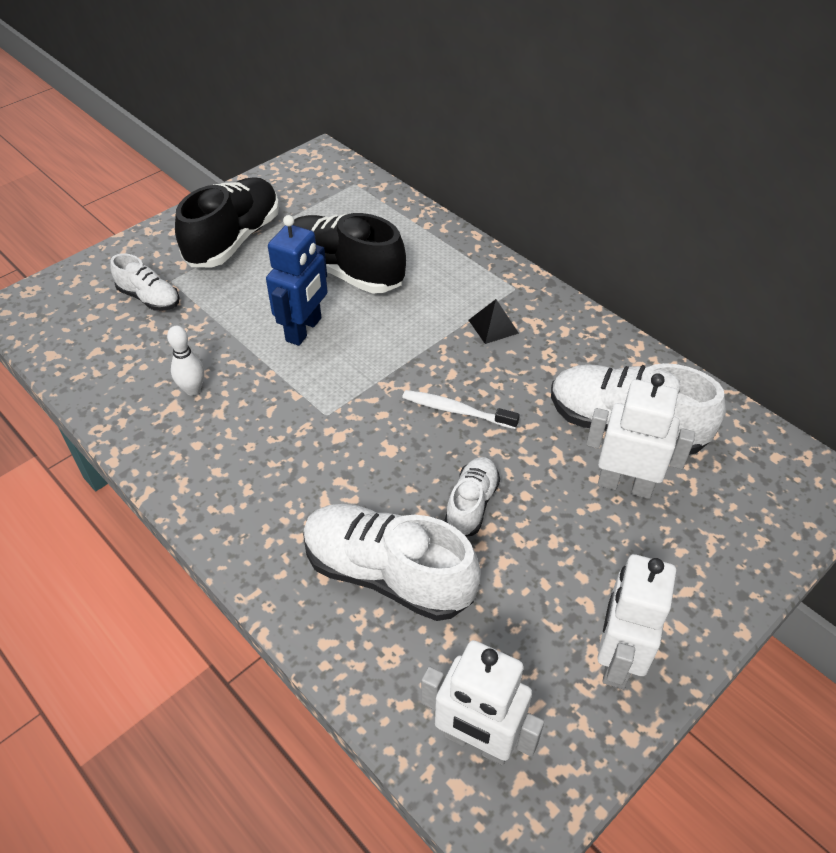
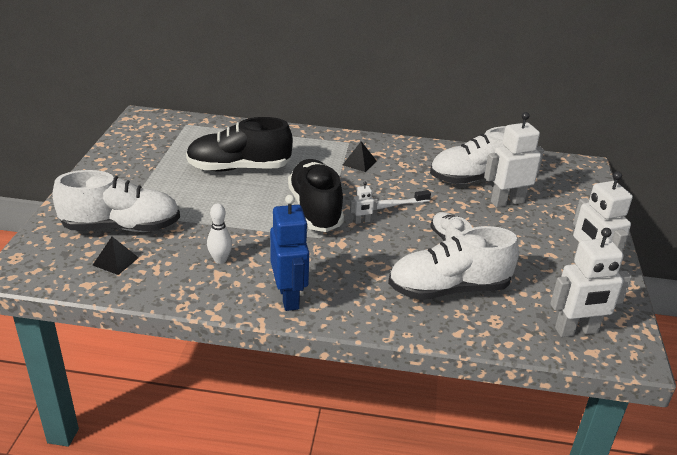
camera: 40 degrees left, 15 degrees down
white shoe [110,254,179,311] -> white shoe [53,170,180,232], size x1.83
black shoe [175,177,279,267] -> black shoe moved to [288,159,344,232]
blue robot [266,215,328,346] -> blue robot moved to [270,195,309,311]
none -> black pyramid [93,237,139,275]
none -> white robot [350,182,378,224]

